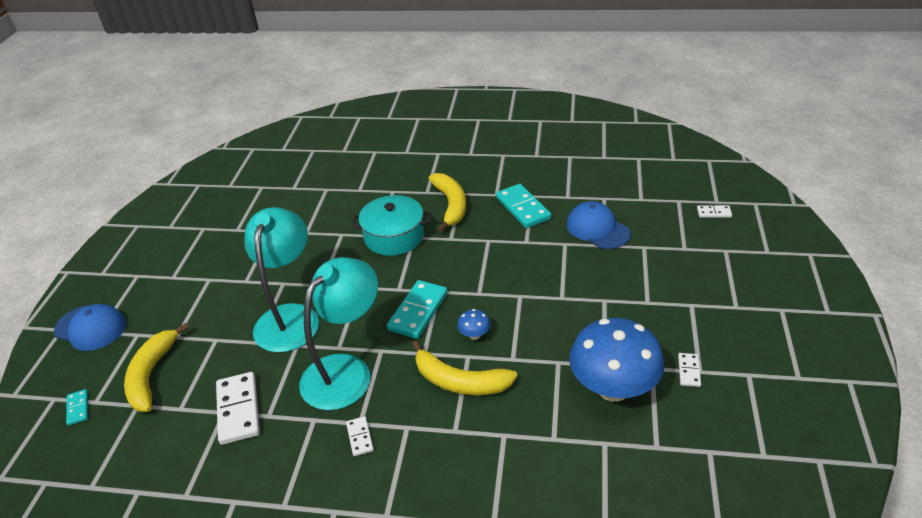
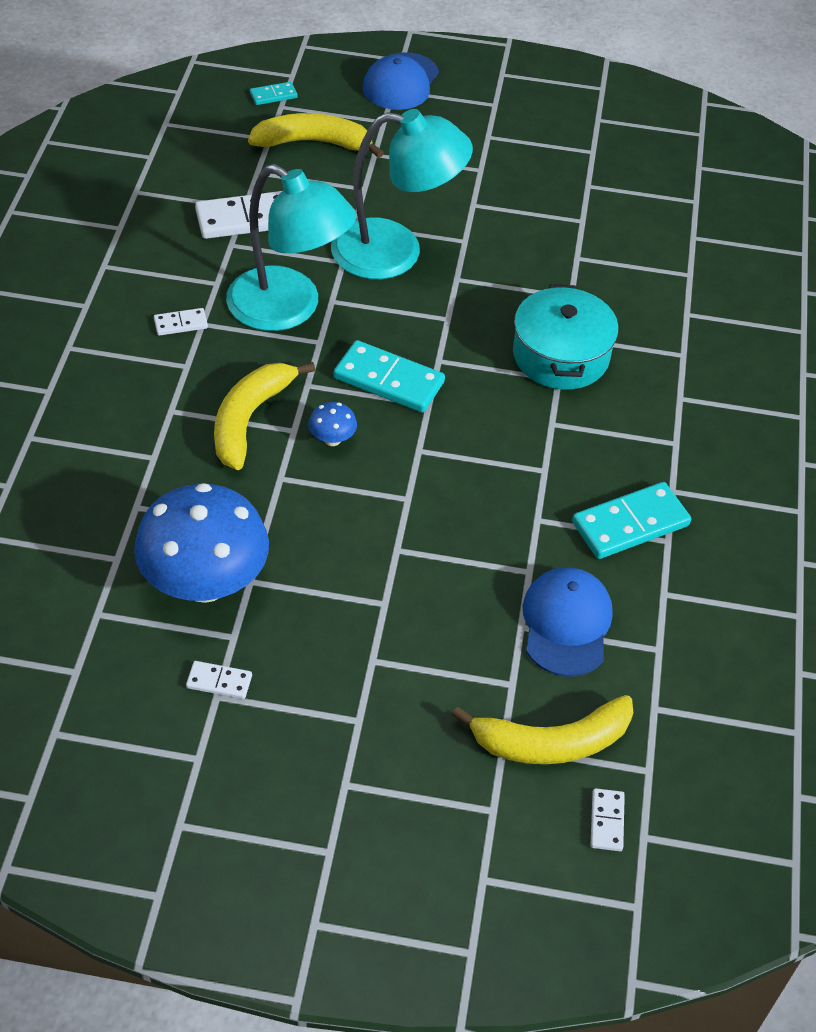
camera: 85 degrees right, 10 degrees up
yellow banana [429,173,466,232] -> yellow banana moved to [452,695,633,764]
blue cap [566,201,631,249] -> blue cap turned 45 degrees counterclockwise [523,567,613,676]

